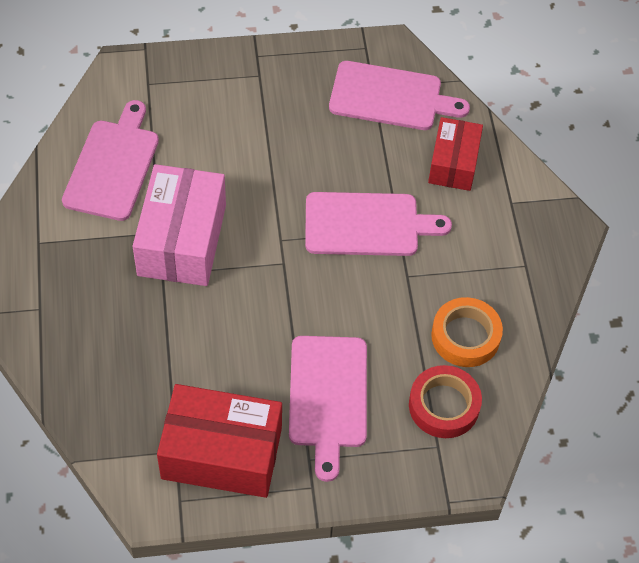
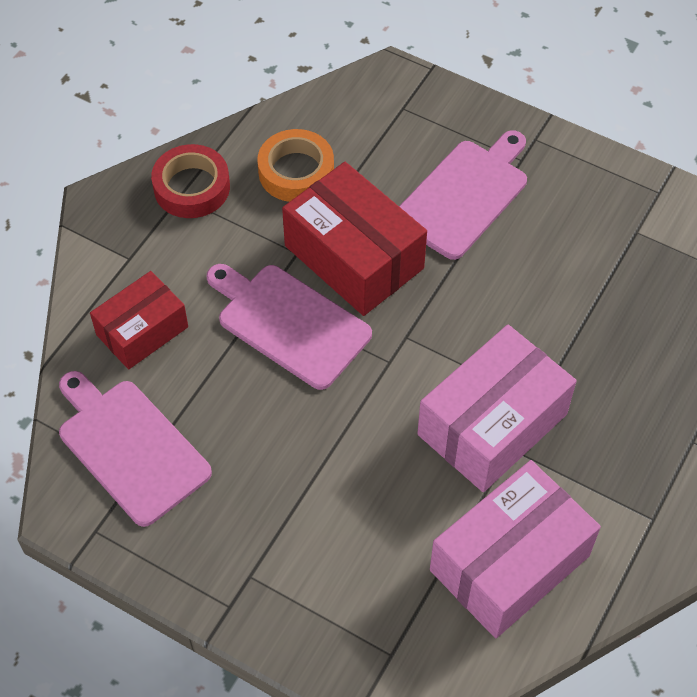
camera: 140 degrees left, 0 degrees up
pink cutting board [62,100,159,221] -> pink box [430,460,601,638]
red box [157,384,282,498] -> red box moved to [282,162,427,316]
red tape [409,365,482,438] -> red tape moved to [151,144,230,218]

